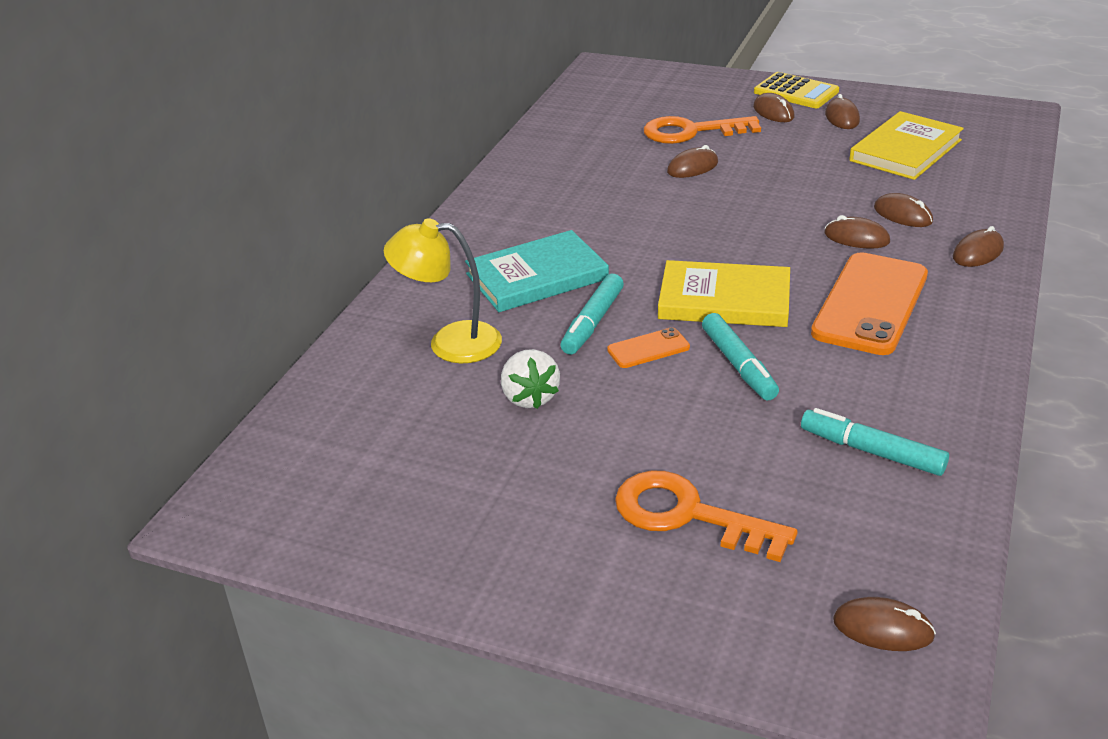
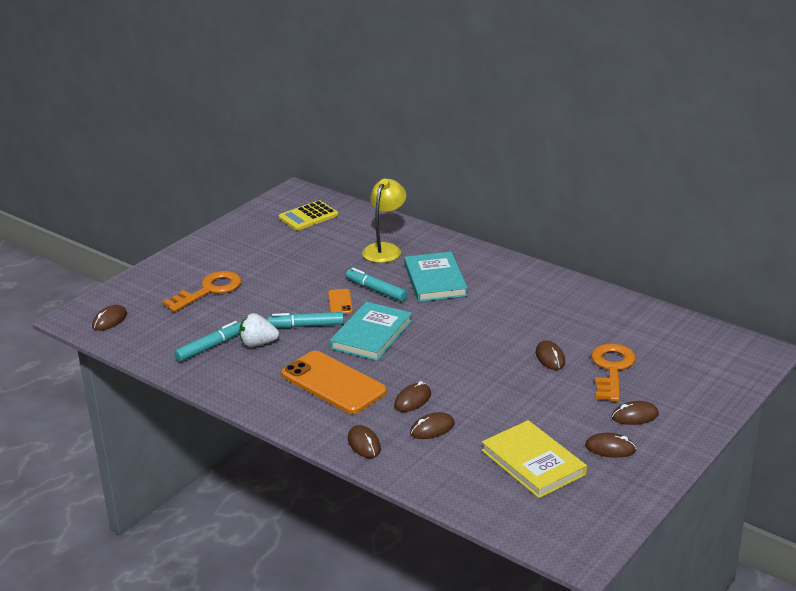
camera: 105 degrees right, 5 degrees down
white strawberry [501,349,560,409] -> white strawberry moved to [239,313,279,347]
yellow book [658,260,790,327] -> turquoise book [330,302,412,361]
yellow calculator [754,72,839,108] -> yellow calculator moved to [279,200,338,231]

